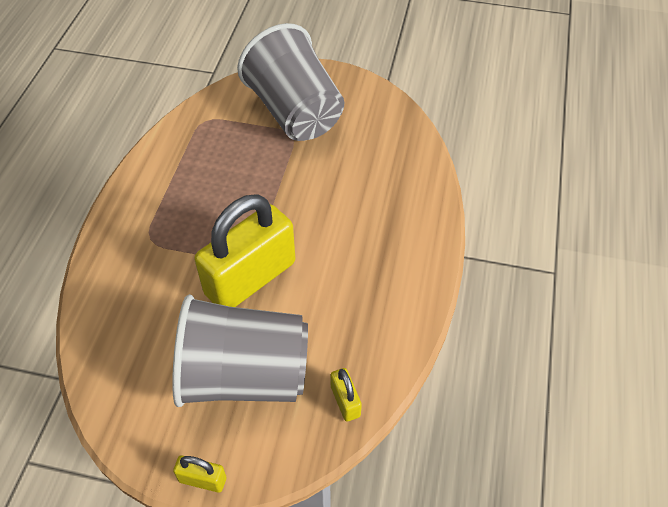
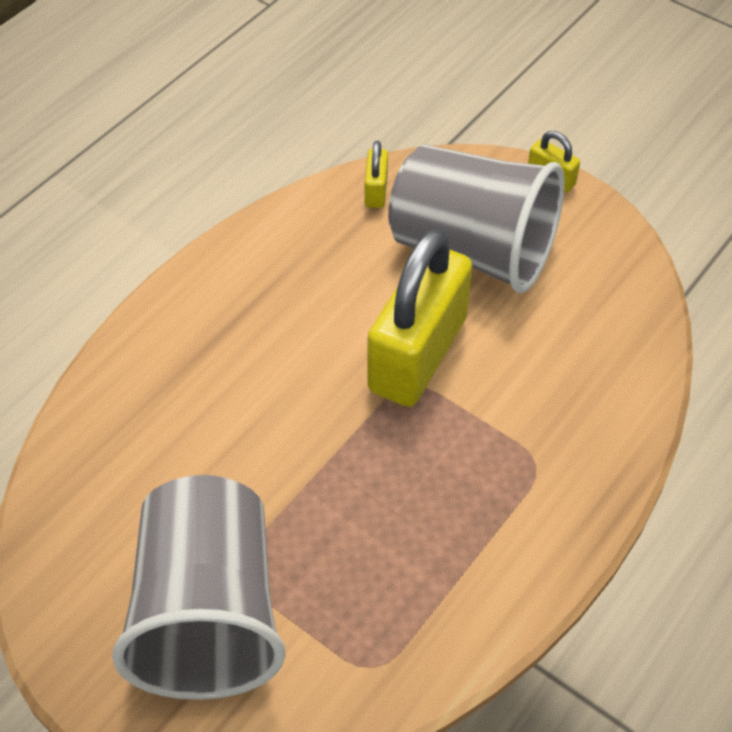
camera: 155 degrees left, 0 degrees up
yellow padlock [194,194,295,307] -> yellow padlock turned 45 degrees counterclockwise [367,229,472,407]

